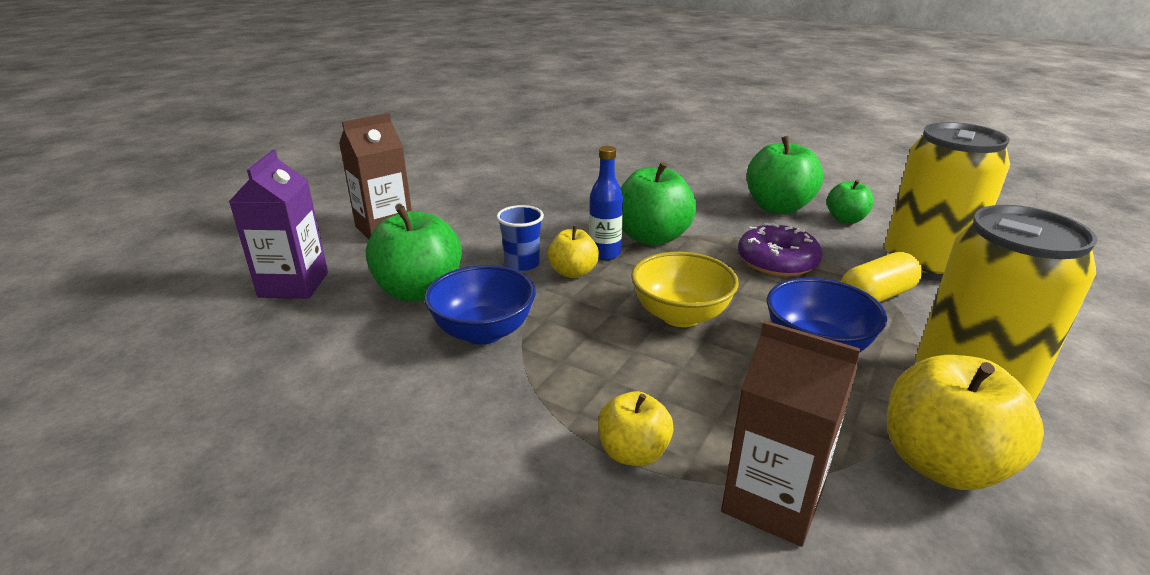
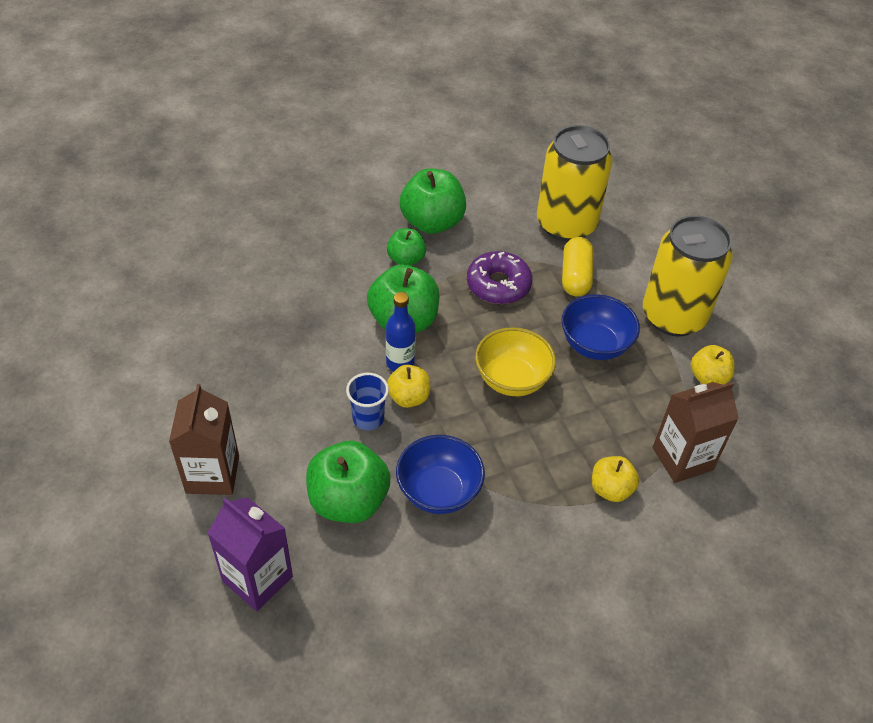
camera: 55 degrees left, 20 degrees up
green apple [827,180,874,224] -> green apple moved to [387,228,426,266]
yellow apple [887,355,1044,490] -> yellow apple [691,345,735,385], size x0.58

